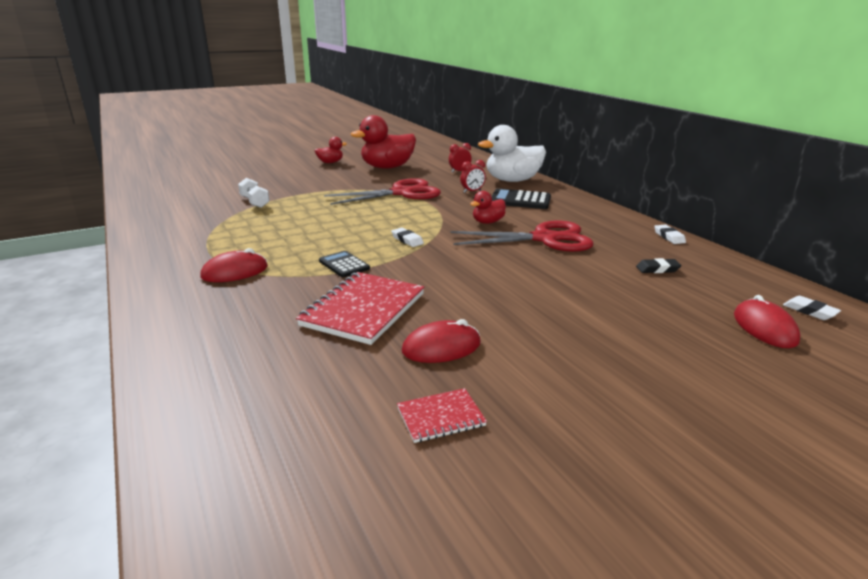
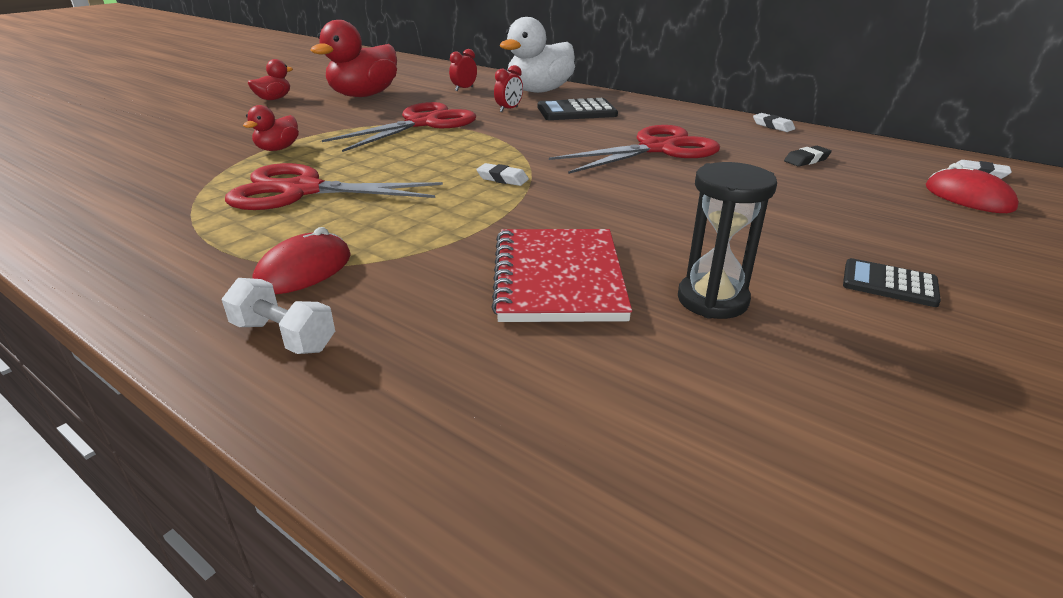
camera: 25 degrees left, 5 degrees up
white dumbbell [238,178,269,208] -> white dumbbell moved to [222,278,335,354]
black calculator [319,251,370,277] -> black calculator moved to [843,258,941,307]
red notebook [397,388,487,443] -> none
red mouse [402,319,481,363] -> black hourglass [678,162,777,319]
red duck [470,191,506,224] -> red duck moved to [243,105,299,151]
none -> red scissors [225,163,443,210]

